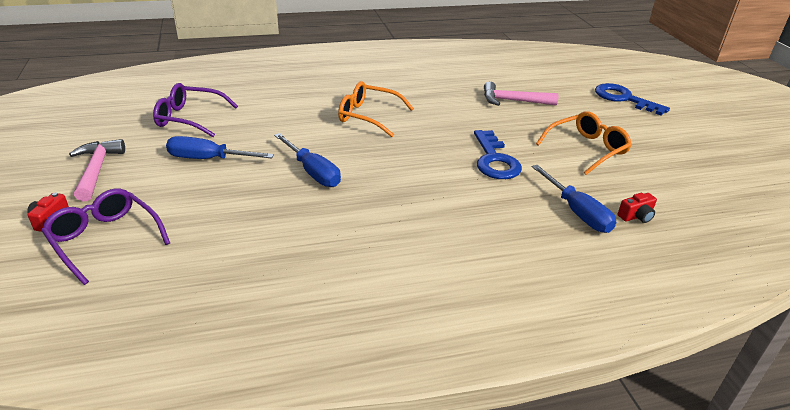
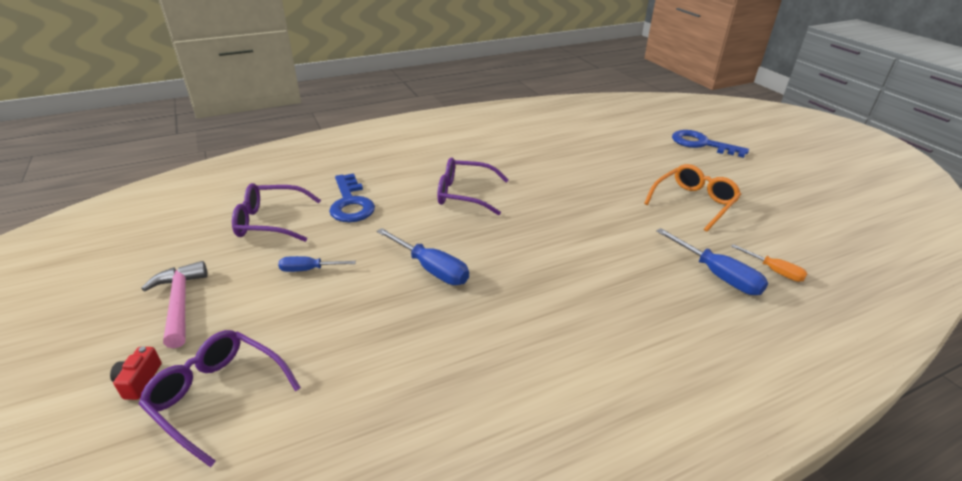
camera: 10 degrees left, 0 degrees up
blue screwdriver [166,136,274,159] -> blue screwdriver [278,256,356,272], size x0.61
orange glasses [338,81,414,137] -> purple glasses [437,158,509,215]
blue key [474,130,522,179] -> blue key moved to [329,174,375,222]
pink hammer [484,81,559,106] -> none
red camera [618,193,657,223] -> orange screwdriver [731,244,807,282]

